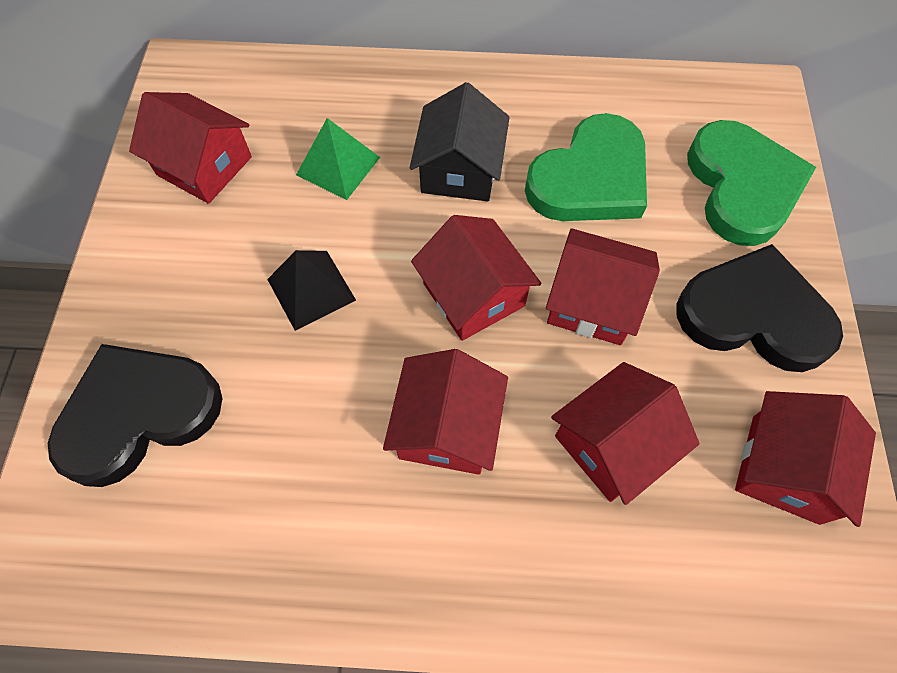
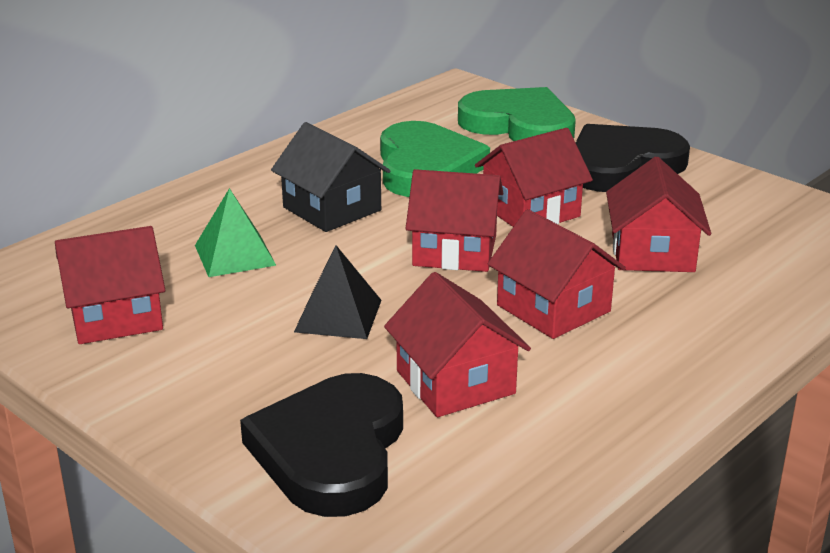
camera: 50 degrees left, 35 degrees down
red house [735,391,876,527] -> red house moved to [384,272,531,417]

